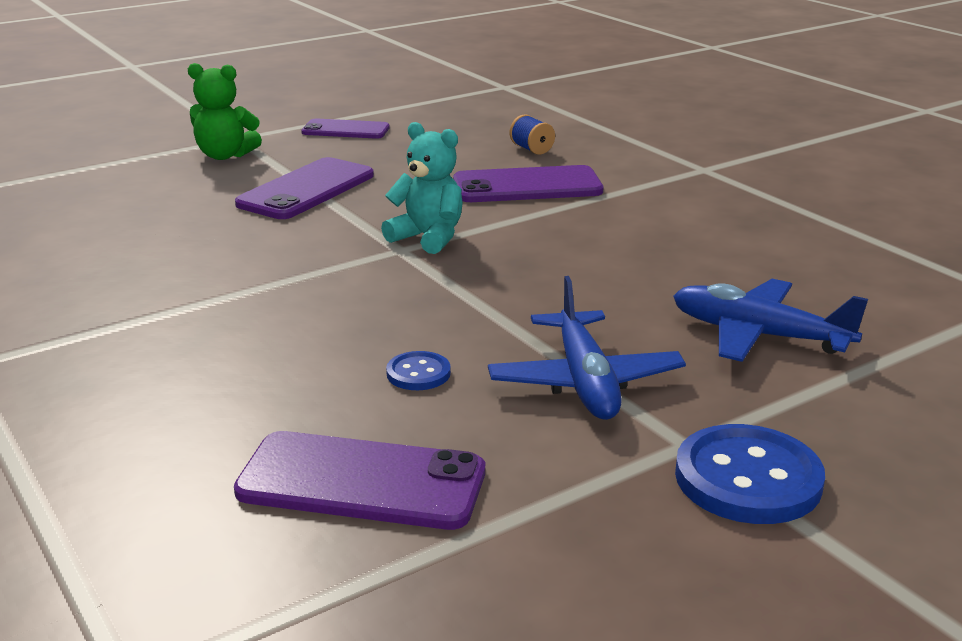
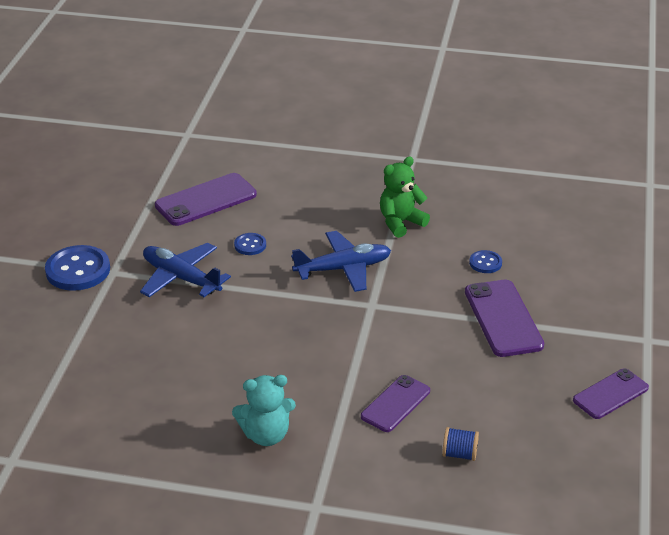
camera: 135 degrees right, 10 degrees up
green teddy bear [188,63,262,160] -> green teddy bear moved to [380,157,430,238]
turquoise teddy bear [381,122,463,254] -> turquoise teddy bear moved to [232,375,296,446]
purple phone [453,165,604,202] -> purple phone [361,375,430,432], size x0.66
blue plane [673,279,868,362] -> blue plane moved to [291,231,391,292]
none -> blue button [469,250,502,273]

